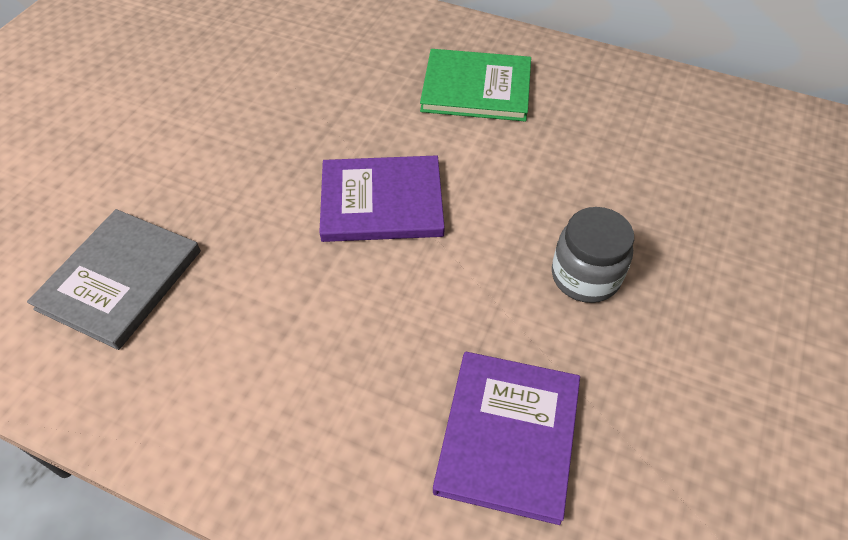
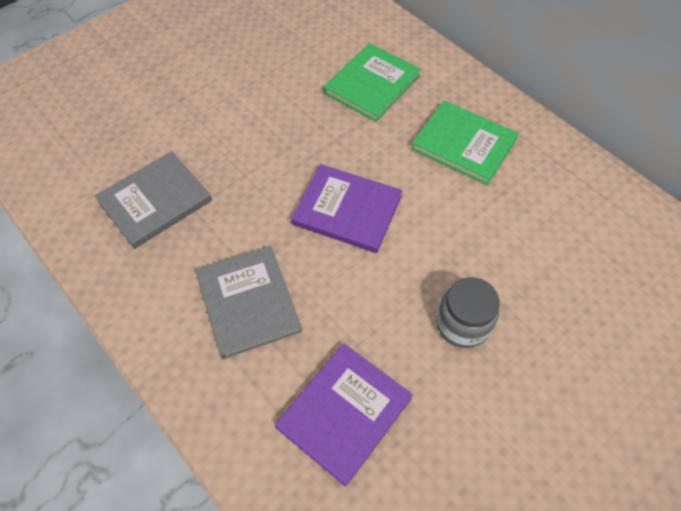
camera: 25 degrees right, 5 degrees up
none -> grey book [196,246,302,359]
none -> green book [323,43,421,122]

